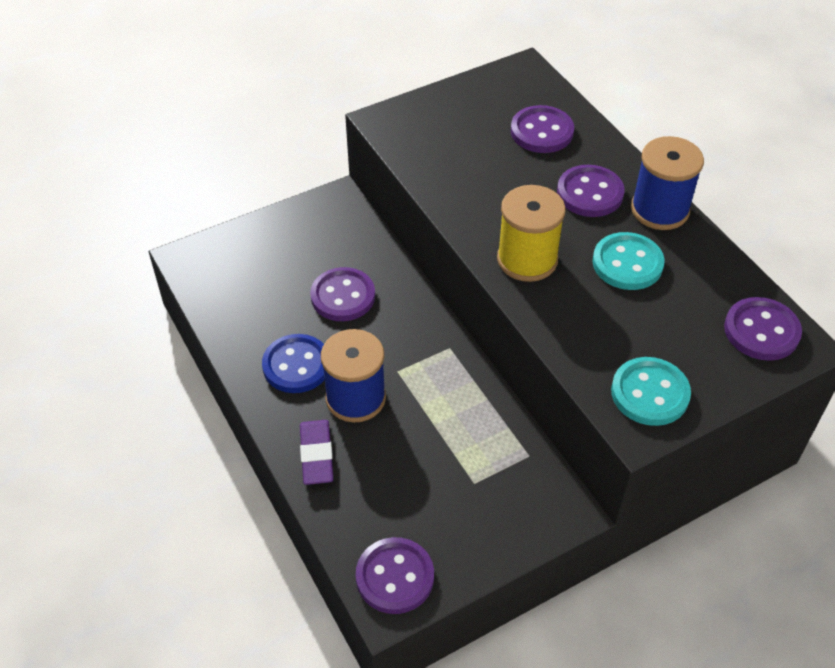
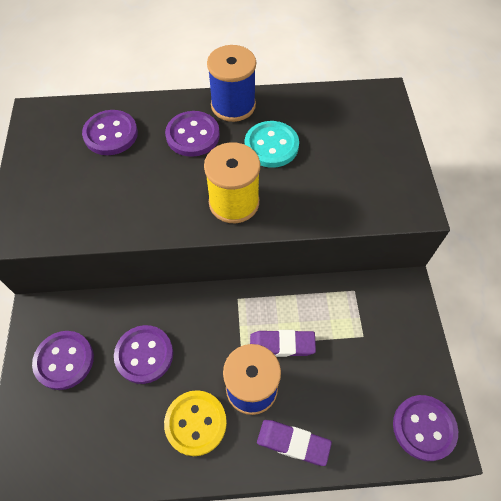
camera: 65 degrees left, 10 degrees up
blue button [262,334,325,393] -> yellow button [164,390,227,456]
turquoise button [611,357,691,426] -> none
purple button [724,297,802,361] -> purple button moved to [32,331,94,390]
none -> purple eraser [250,330,316,357]

